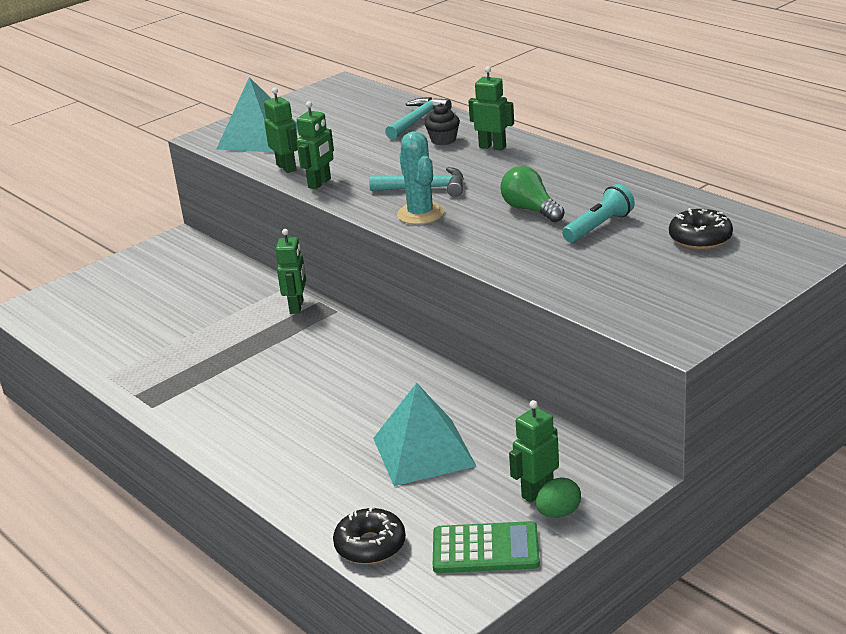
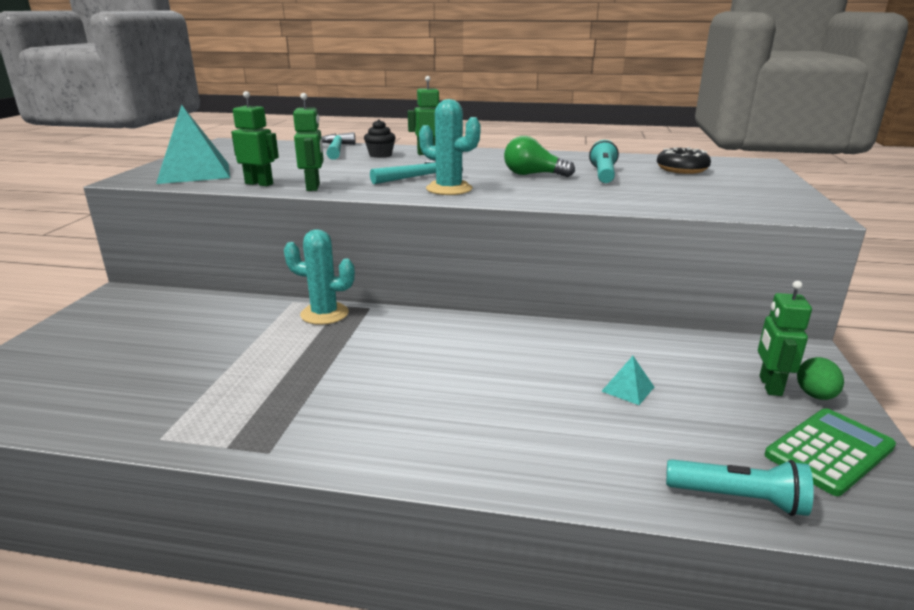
camera: 40 degrees left, 5 degrees down
green robot [276,229,306,314] -> turquoise cactus [284,229,355,325]
black donut [333,506,406,564] -> turquoise flashlight [666,459,814,516]
turquoise pyramid [373,383,476,486] -> turquoise pyramid [601,356,654,405], size x0.43

